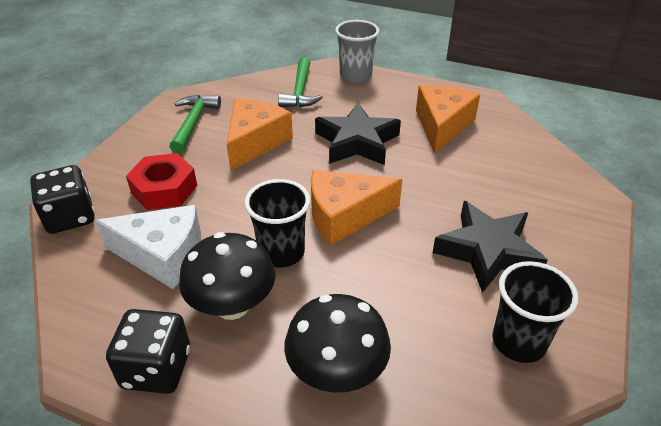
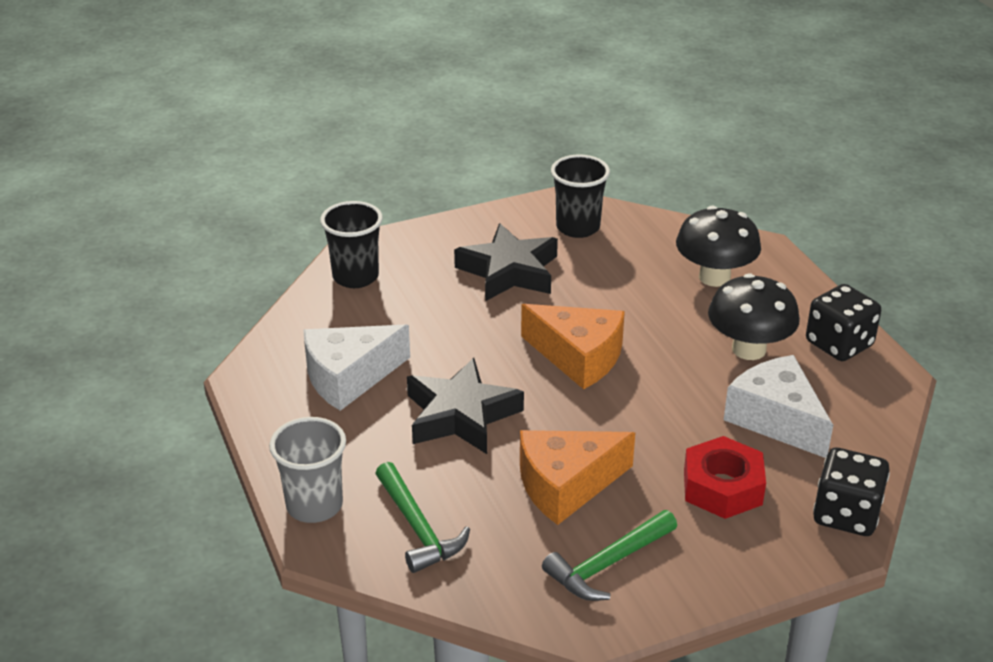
camera: 135 degrees left, 5 degrees down
black cup [244,179,310,267] -> black cup moved to [320,201,383,288]
green hammer [278,57,323,107] -> green hammer turned 105 degrees clockwise [375,462,470,573]
orange cheese [416,85,480,154] -> white cheese [303,324,410,411]

